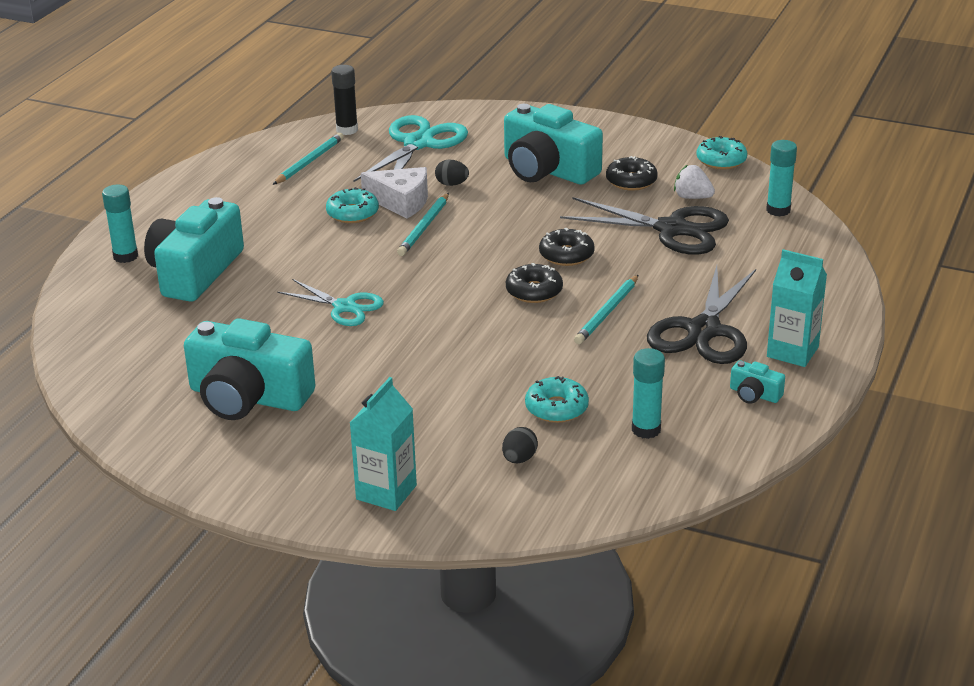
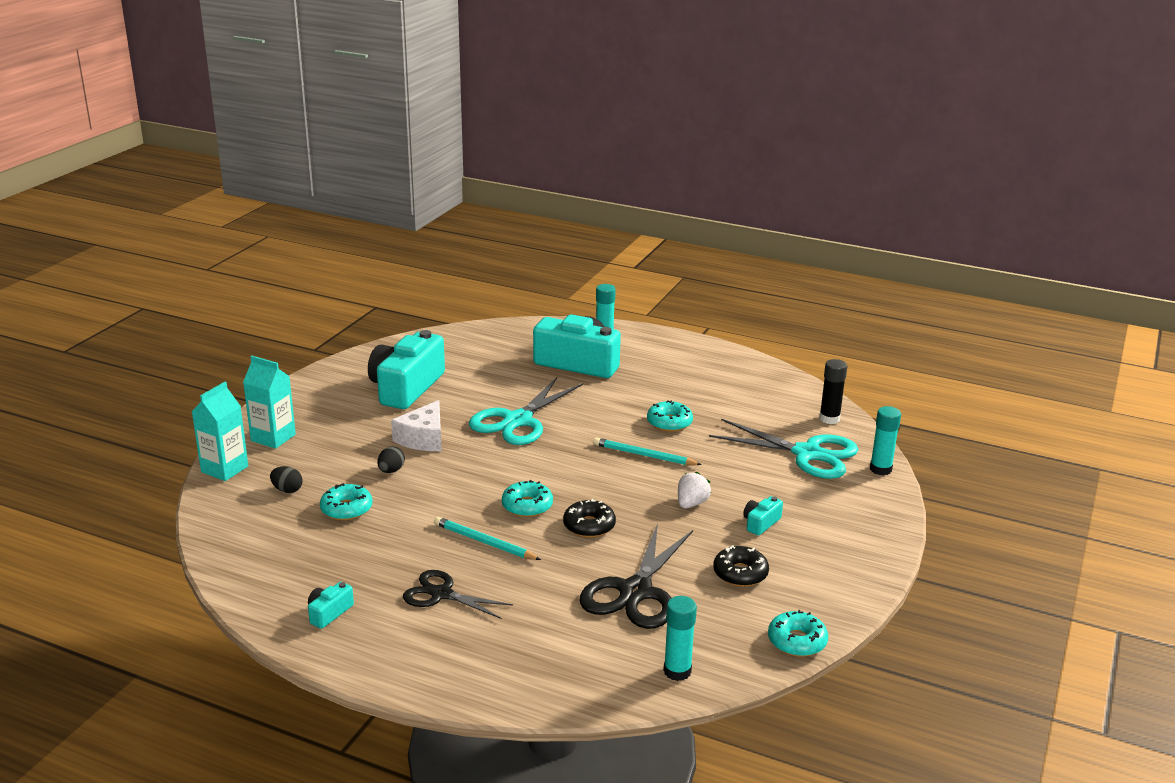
camera: 90 degrees right, 5 degrees down
turquoise pencil [273,133,344,185] -> none
turquoise scissors [277,279,384,326] -> turquoise scissors [469,377,583,445], size x1.61
white cheese [361,167,428,218] -> white cheese moved to [391,400,442,451]
black egg [435,160,469,186] -> black egg moved to [377,446,405,473]
turquoise camera [504,104,603,185] -> turquoise camera [743,496,783,536], size x0.42
black donut [506,263,563,303] -> turquoise donut [502,480,553,517]
turquoise glue stick [632,348,665,439] -> turquoise glue stick moved to [870,406,901,476]
black scissors [647,265,756,364] -> black scissors [403,570,513,619], size x0.62
white strawberry [674,165,715,199] -> white strawberry moved to [678,472,711,509]
turquoise carton [767,249,827,367] -> turquoise carton moved to [192,382,248,481]

